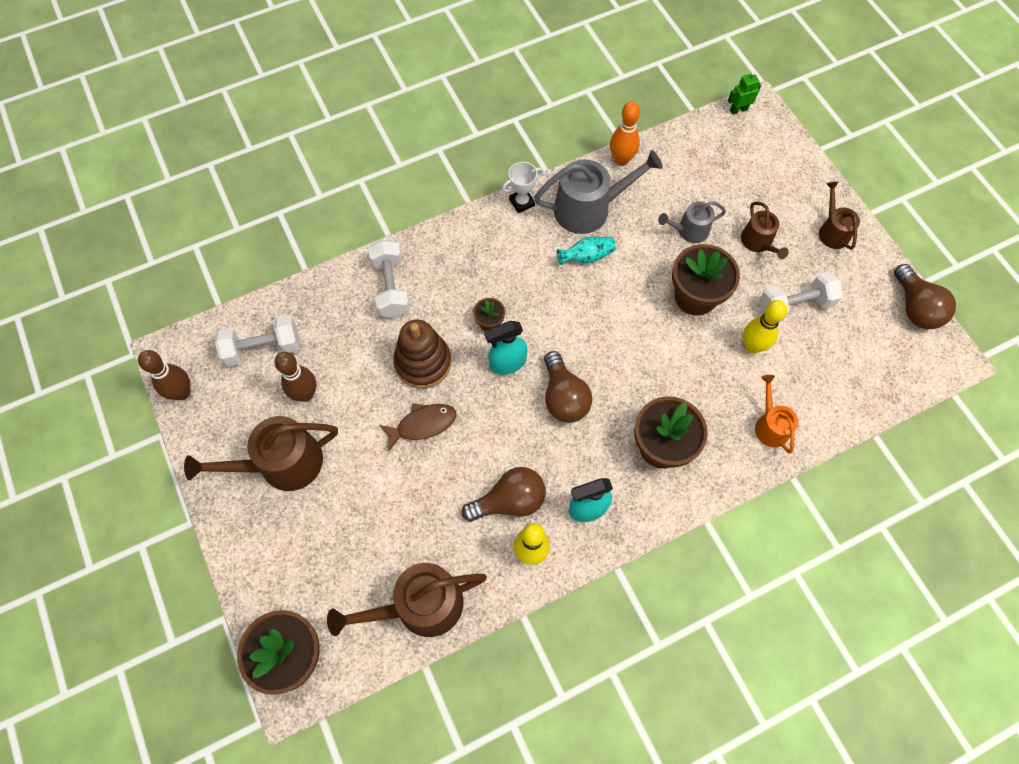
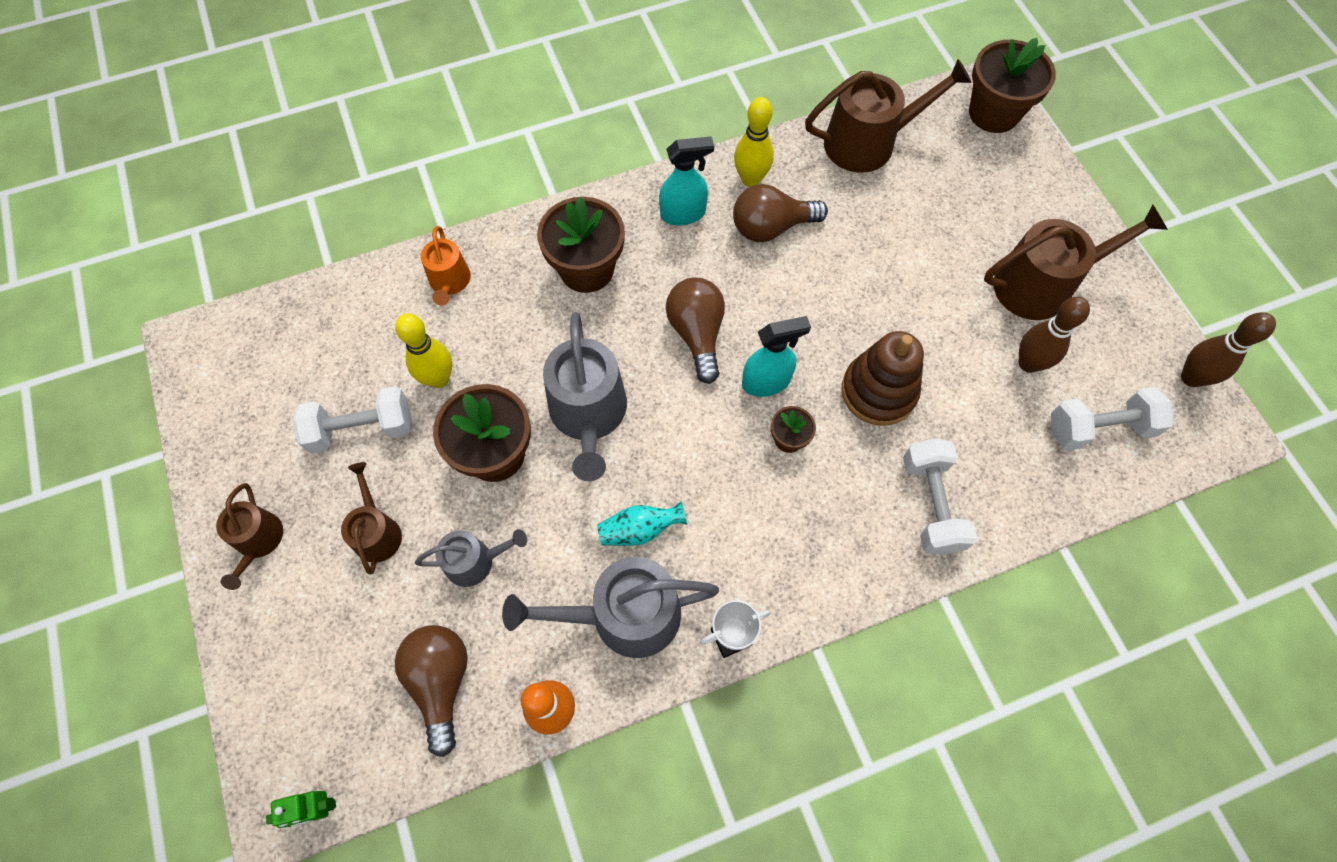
camera: 175 degrees left, 0 degrees up
brown fish [379,403,457,452] -> none
brown light bulb [894,264,956,329] -> brown light bulb moved to [395,625,468,757]
none -> grey watering can [543,312,627,481]

